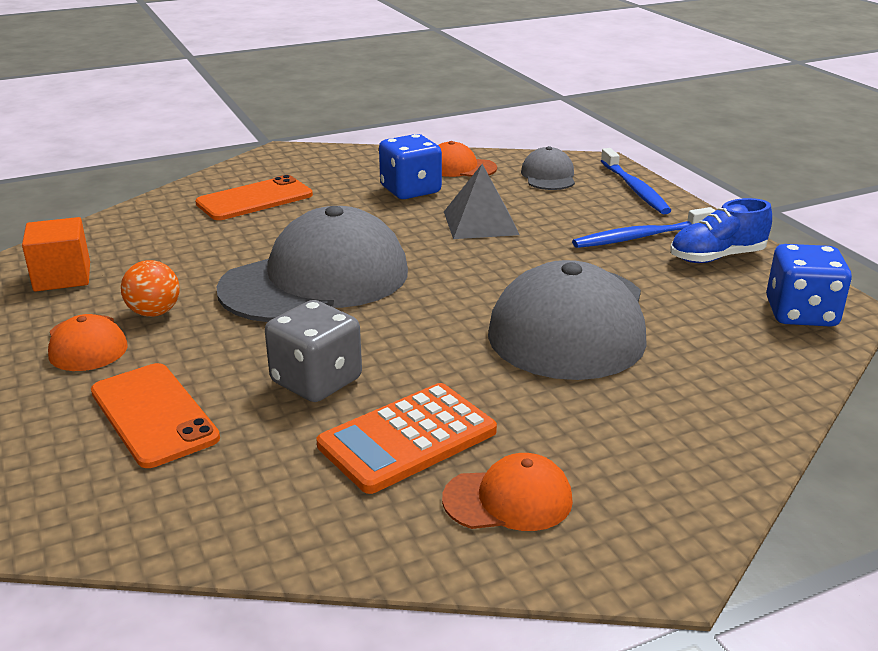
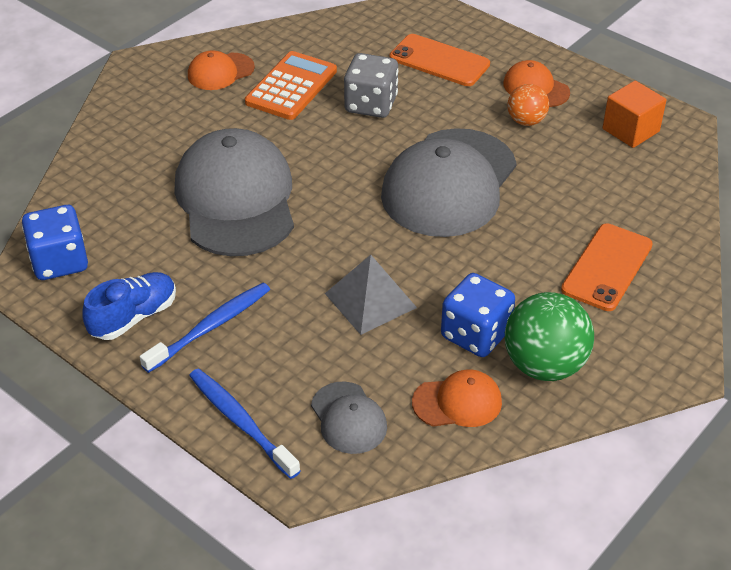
camera: 155 degrees right, 15 degrees up
none -> green ball [505,292,594,381]

